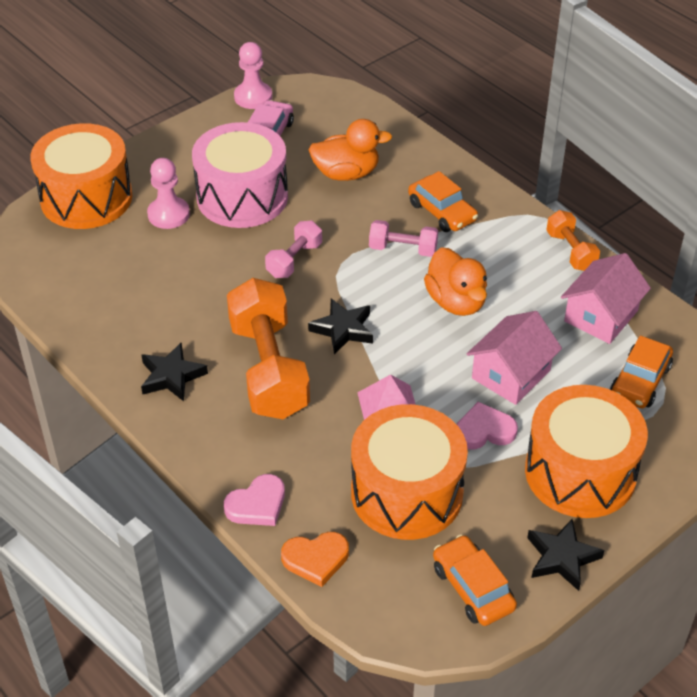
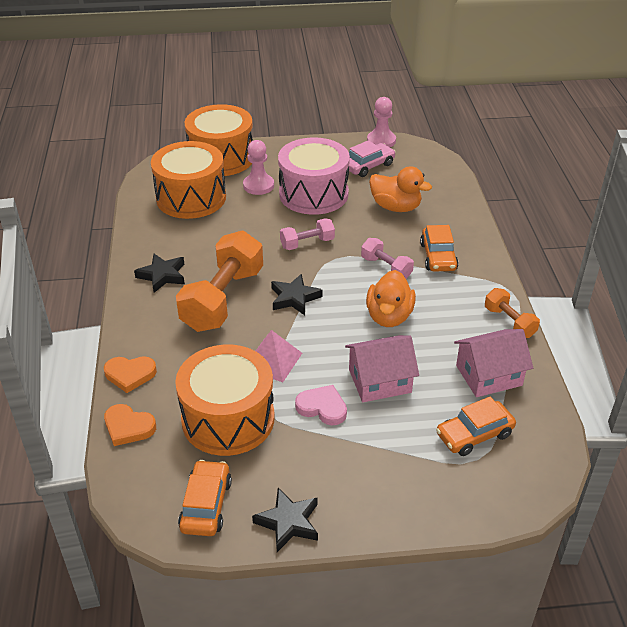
camera: 35 degrees right, 5 degrees down
pink heart [224,474,285,526] -> orange heart [104,356,157,393]
orange drum [525,385,648,518] -> orange drum moved to [151,141,226,219]
orange dumbbell [546,210,600,271] -> orange dumbbell turned 45 degrees counterclockwise [485,288,540,338]

